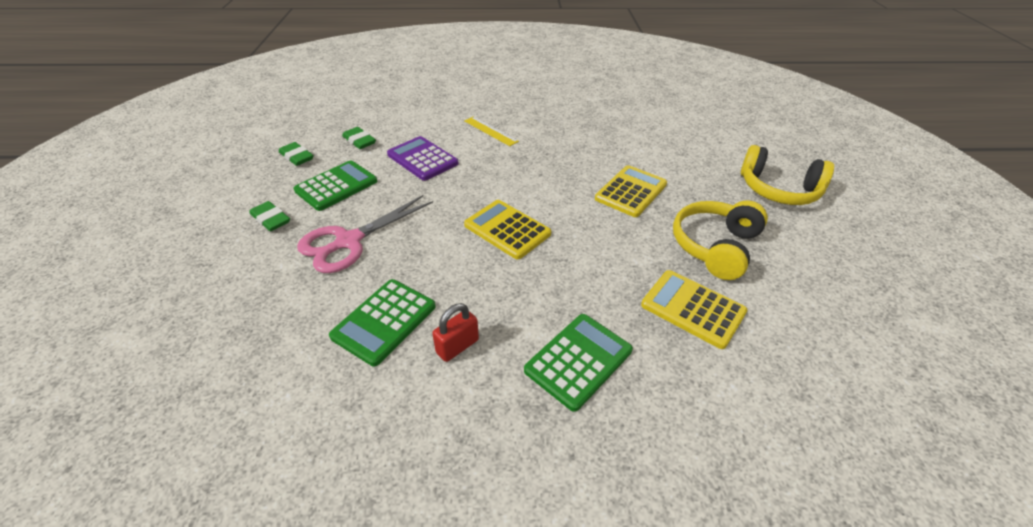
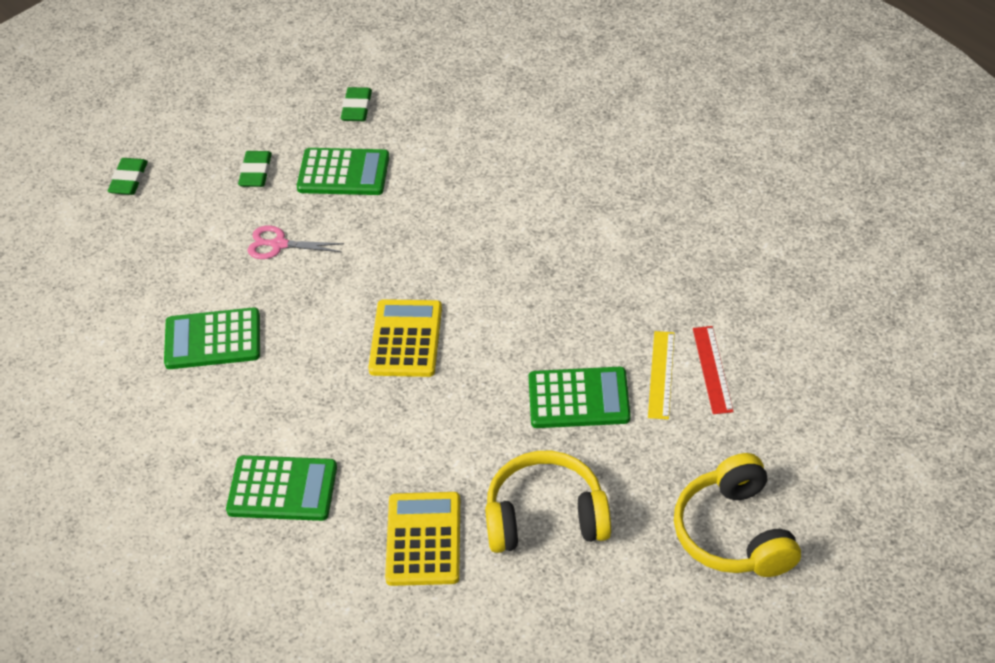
camera: 55 degrees right, 5 degrees up
pink scissors [297,195,433,273] -> pink scissors [248,225,344,259], size x0.58
green eraser [342,127,376,149] -> green eraser moved to [108,158,148,195]
purple calculator [387,136,459,181] -> none
red padlock [432,303,479,362] -> none
yellow ruler [464,117,519,146] -> yellow ruler moved to [648,331,675,420]
yellow calculator [595,165,667,217] -> green calculator [528,367,630,428]
none -> red ruler [693,326,734,414]

